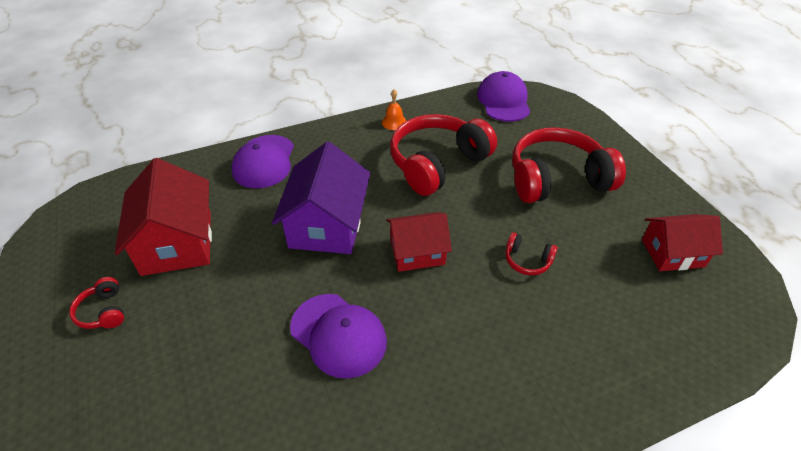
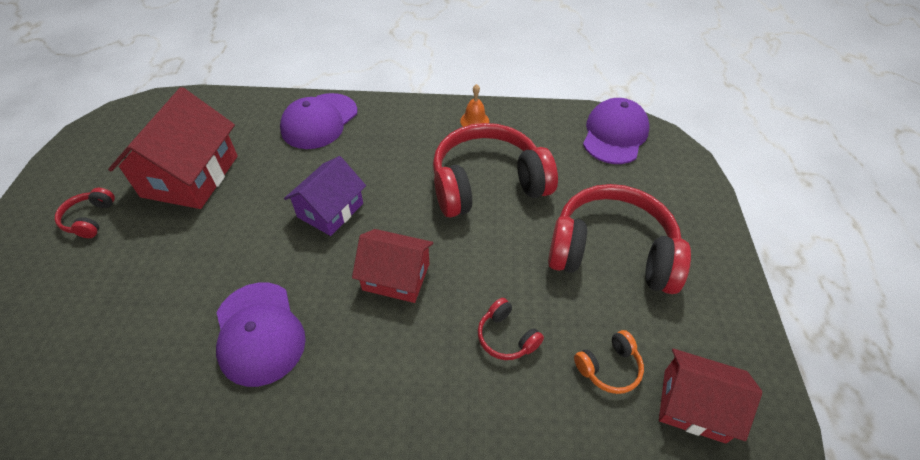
camera: 25 degrees right, 5 degrees up
purple house [272,141,370,254] -> purple house [284,156,366,236], size x0.64
none -> orange headphones [574,330,644,394]

